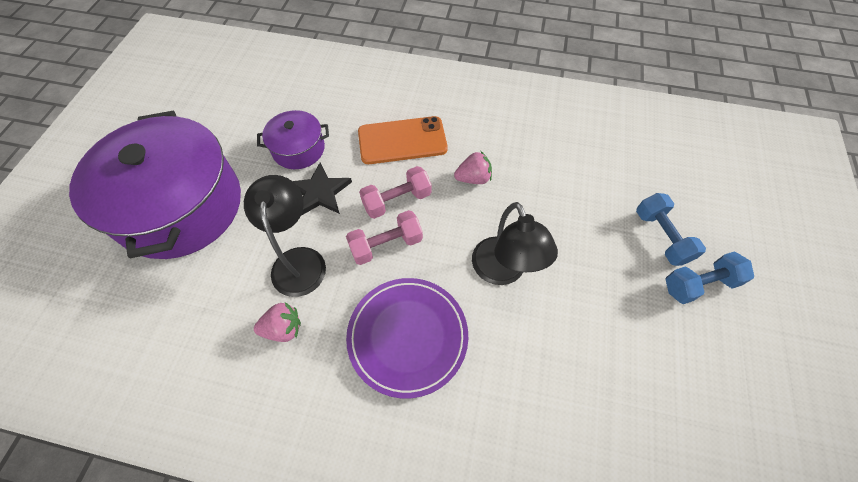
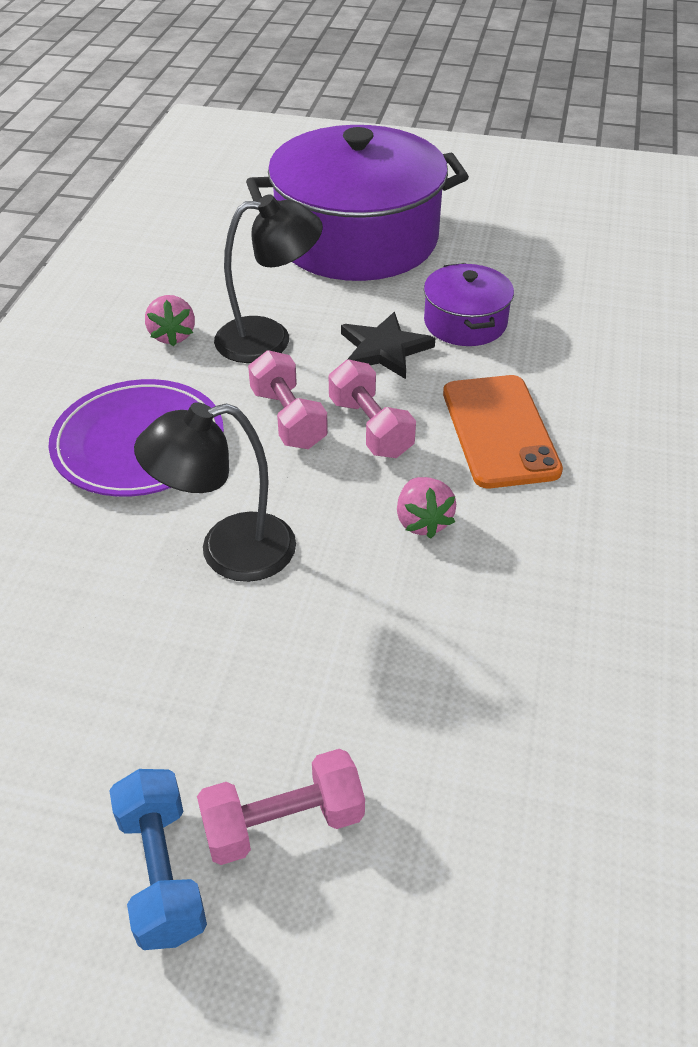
camera: 90 degrees right, 15 degrees down
blue dumbbell [636,193,706,266] -> pink dumbbell [197,749,365,865]

